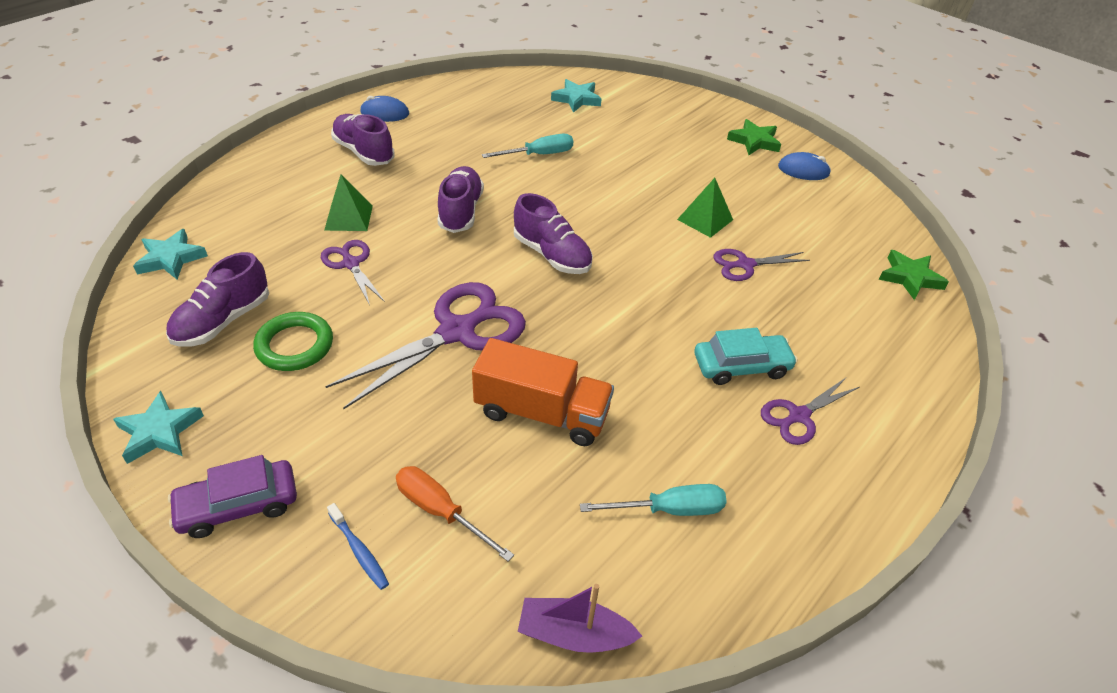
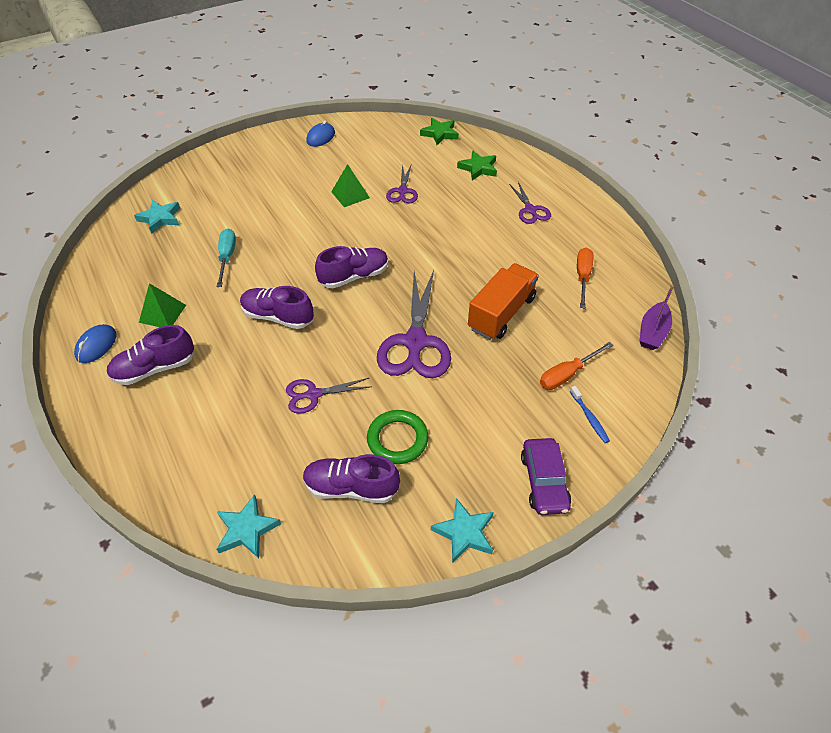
camera: 70 degrees left, 5 degrees up
purple shoe [166,252,269,347] -> purple shoe turned 135 degrees clockwise [303,454,400,503]
green pyramid [324,175,373,231] -> green pyramid moved to [139,283,186,327]
purple scissors [325,282,526,409] -> purple scissors turned 150 degrees counterclockwise [377,270,451,378]
blue toothbrush [327,503,389,590] -> blue toothbrush turned 90 degrees clockwise [570,386,610,443]
turquoise screwdriver [580,484,727,516] -> orange screwdriver [577,248,594,309]
turquoise car [695,328,798,385] -> none
green star [727,119,781,155] -> green star moved to [457,151,497,180]

